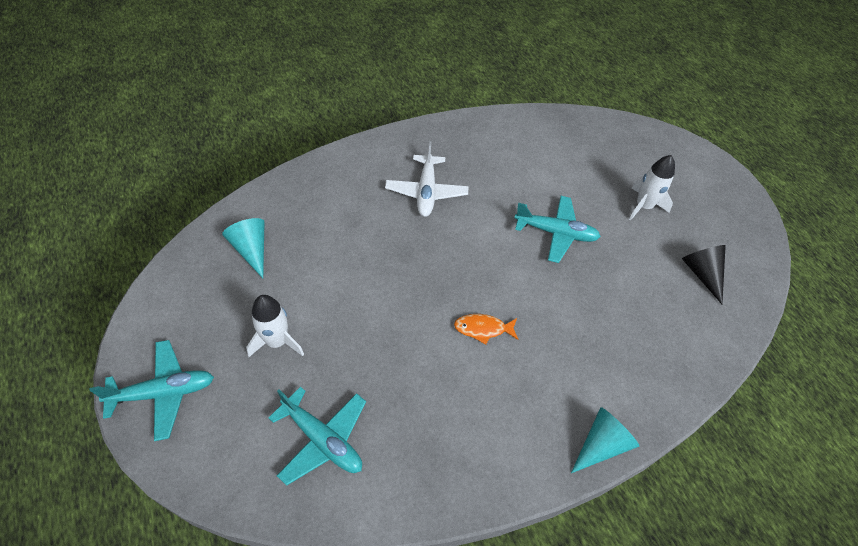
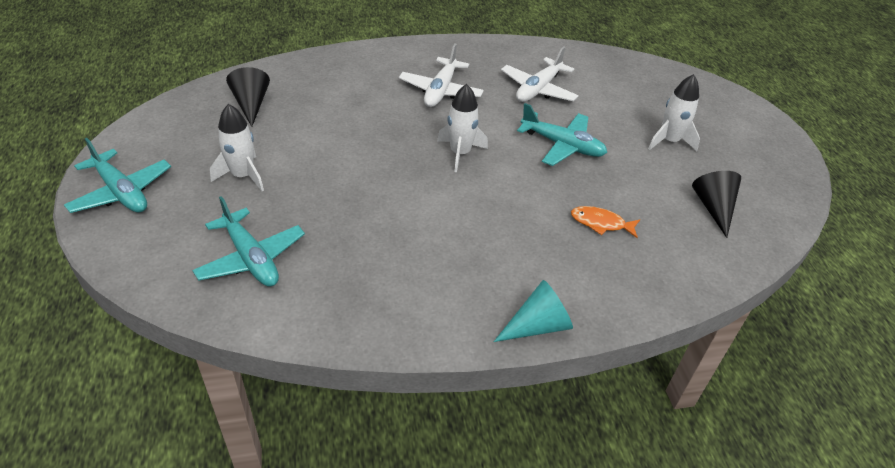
camera: 15 degrees right, 10 degrees down
turquoise plane [89,340,214,441] -> turquoise plane turned 45 degrees clockwise [64,138,171,213]
turquoise cone [222,218,265,278] -> black cone [226,67,270,127]
orange fish [454,314,518,344] -> orange fish moved to [571,206,640,238]
none -> white rocket [437,84,488,172]
none -> white plane [501,46,579,102]

